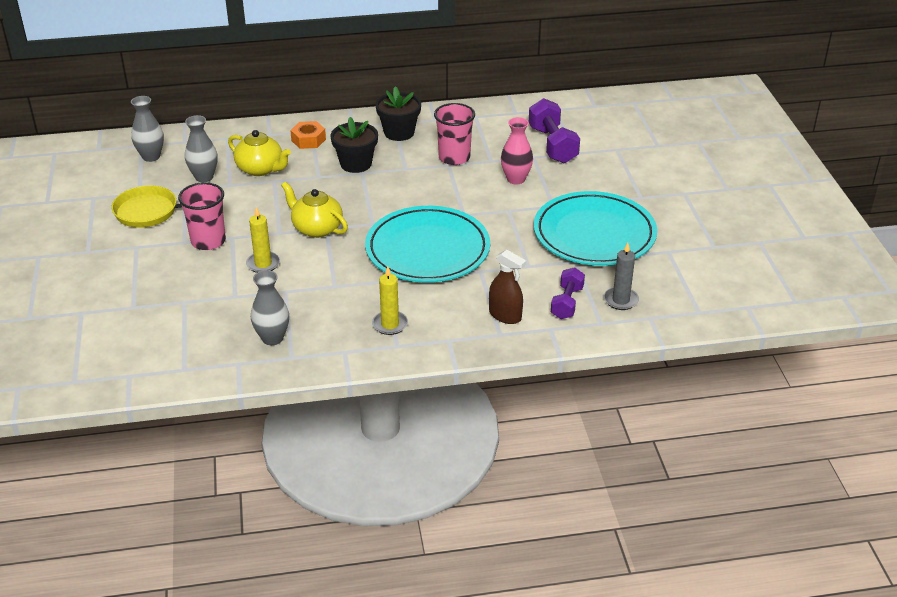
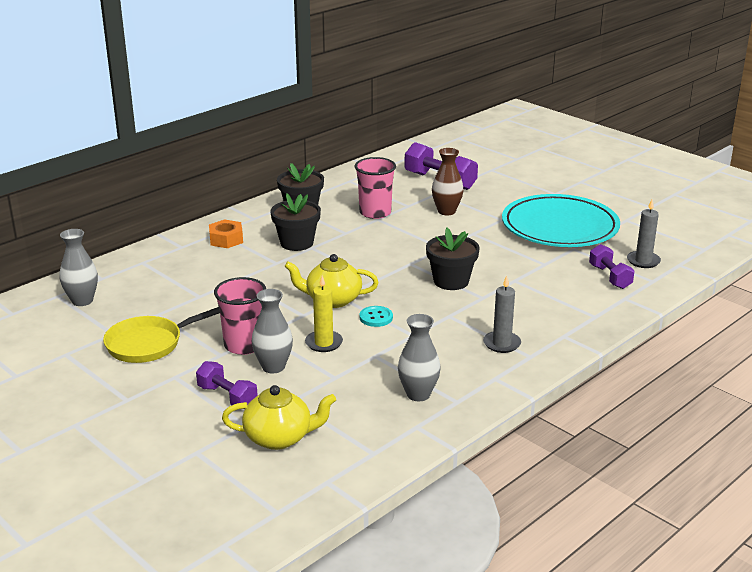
camera: 35 degrees left, 10 degrees down
grey vase [185,115,218,182] -> grey vase moved to [252,289,293,373]
yellow teapot [228,130,291,176] -> yellow teapot moved to [222,385,336,450]
turquoise plate [365,206,490,283] -> black flower pot [426,228,480,290]
yellow candle [372,266,408,335] -> grey candle [483,276,521,353]
brown spray bottle [489,250,526,324] -> none
pink vase [501,117,533,184] -> brown vase [432,148,464,216]
none -> purple dumbbell [196,361,258,409]
none -> turquoise button [359,306,393,327]

